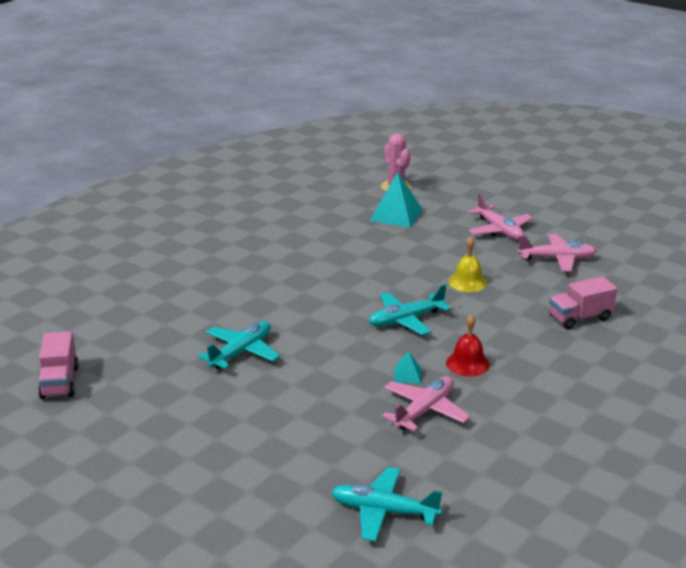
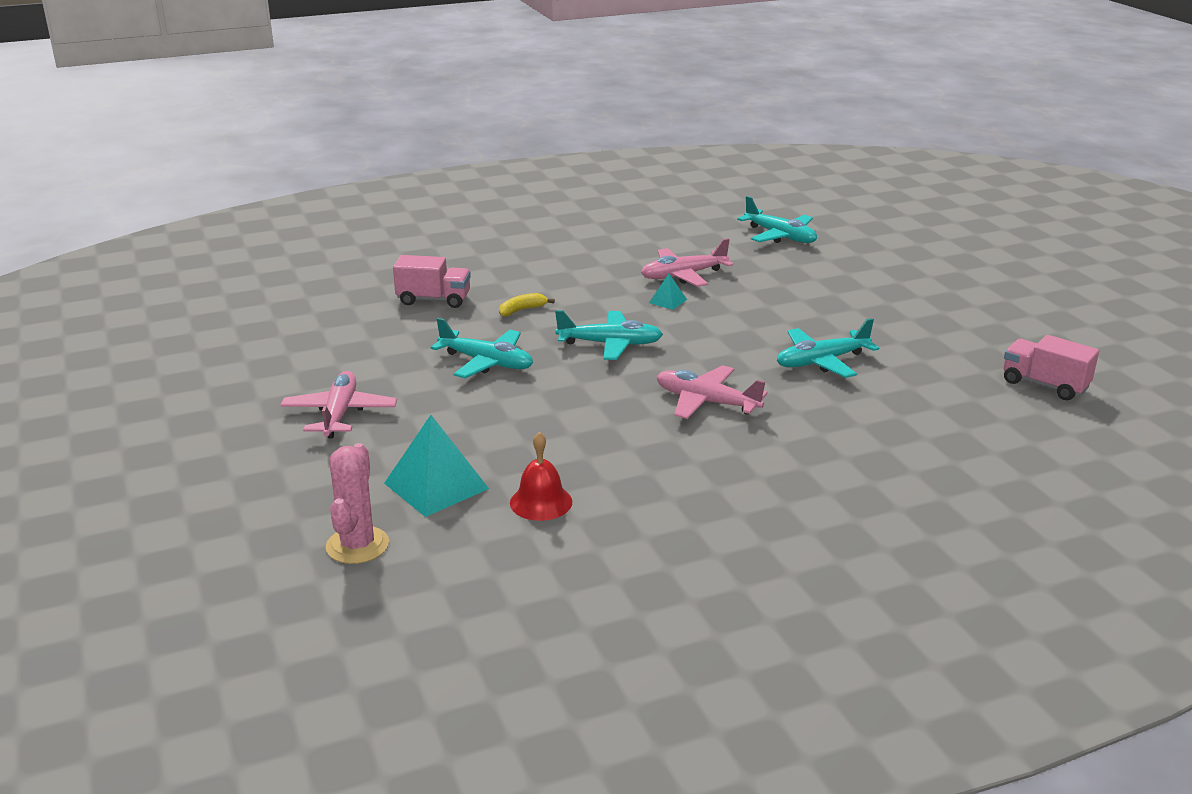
camera: 150 degrees left, 0 degrees up
pink truck [38,331,79,399] -> pink truck turned 75 degrees counterclockwise [1004,335,1099,400]
red bell [446,314,490,376] -> red bell moved to [510,432,572,521]
yellow bell [449,237,488,292] -> turquoise plane [431,318,533,378]
pink plane [517,234,597,272] -> pink plane moved to [656,365,768,419]
none -> yellow banana [499,293,555,317]

